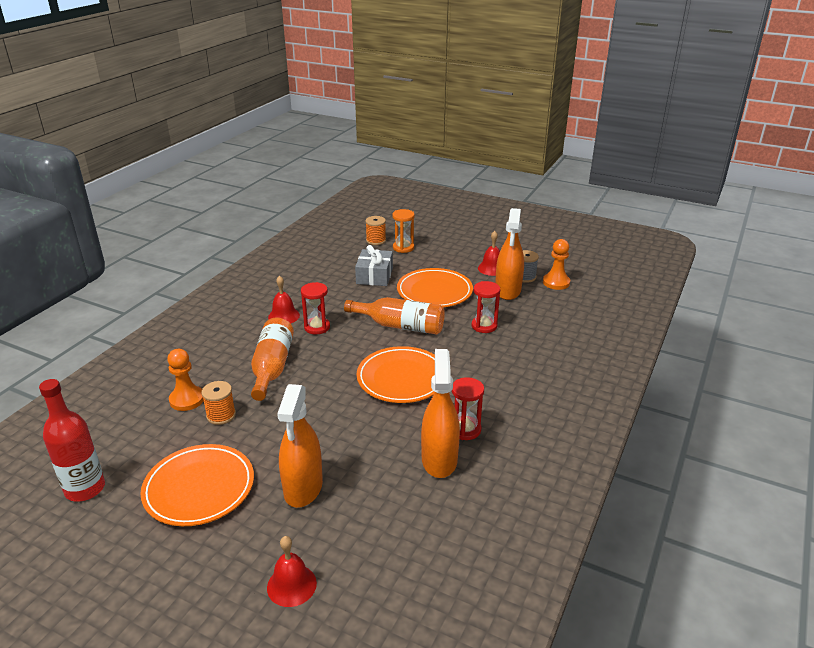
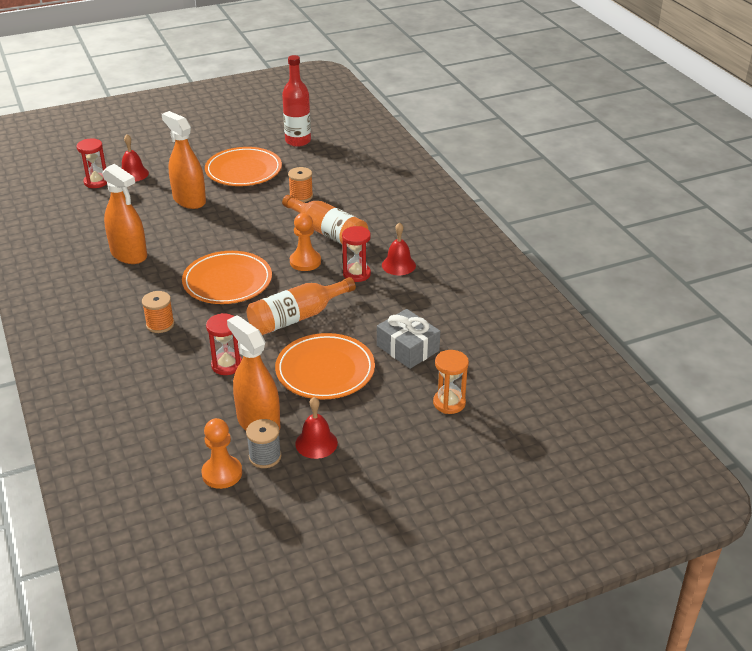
camera: 130 degrees right, 5 degrees up
orange pawn [167,349,204,411] -> orange pawn moved to [290,213,321,271]
orange spool [365,216,386,245] -> orange spool moved to [142,291,174,333]
red hourglass [452,377,484,440] -> red hourglass moved to [77,138,107,188]

